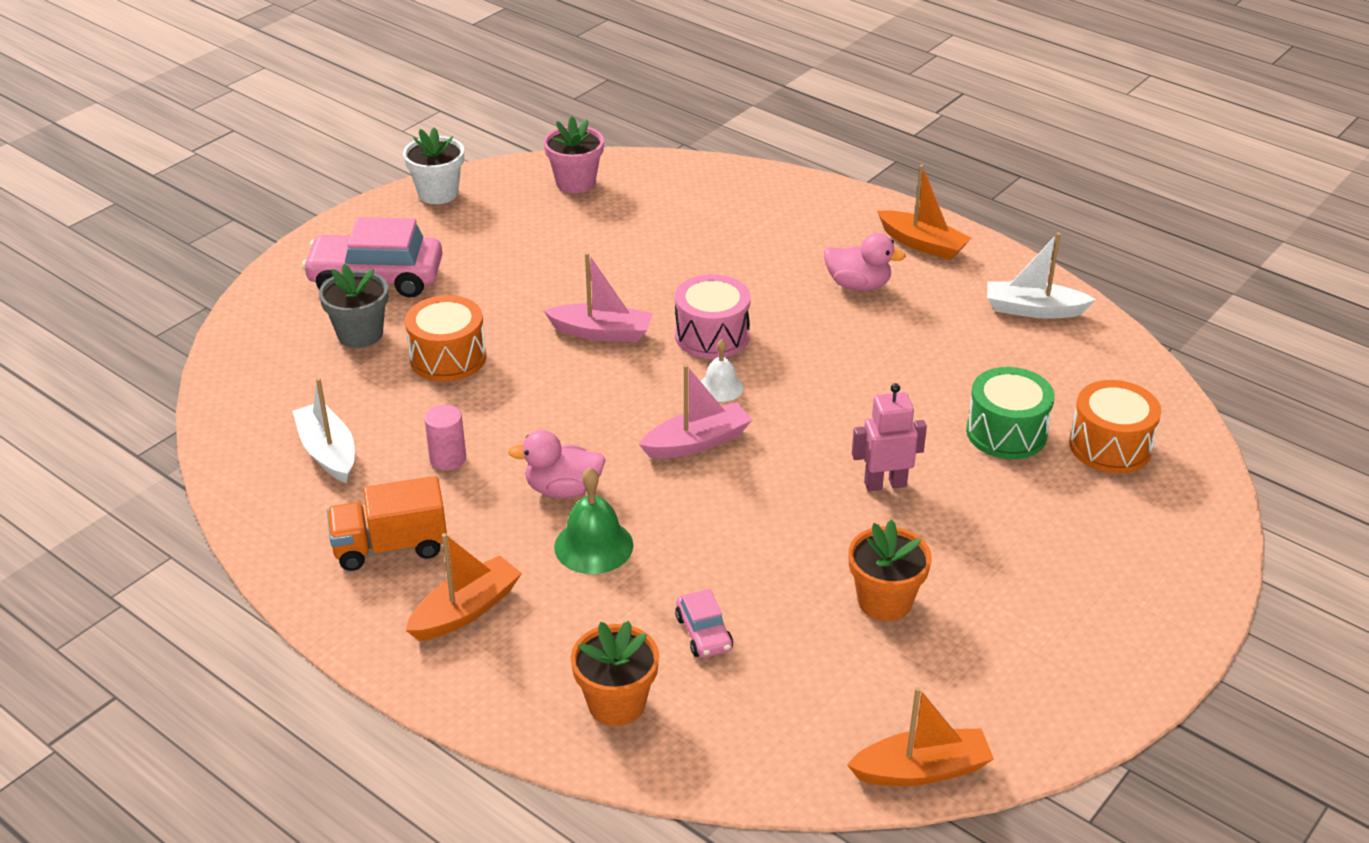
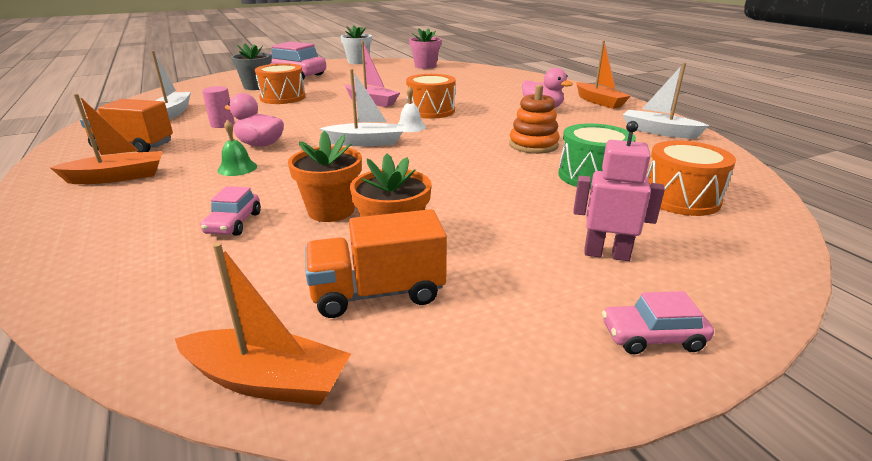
camera: 25 degrees right, 10 degrees down
green bell [554,467,633,574] -> green bell [217,120,257,176], size x0.64
orange flower pot [571,621,659,726] -> orange flower pot moved to [288,131,362,222]
pink boat [639,364,752,459] -> white boat [319,69,404,146]
pink drum [675,274,751,359] -> orange drum [406,74,456,119]
pink robot [852,383,927,491] -> pink robot moved to [573,121,665,261]
none -> orange truck [305,209,447,318]
none -> orange stacking toy [509,84,560,154]
none -> pink car [602,291,714,354]

